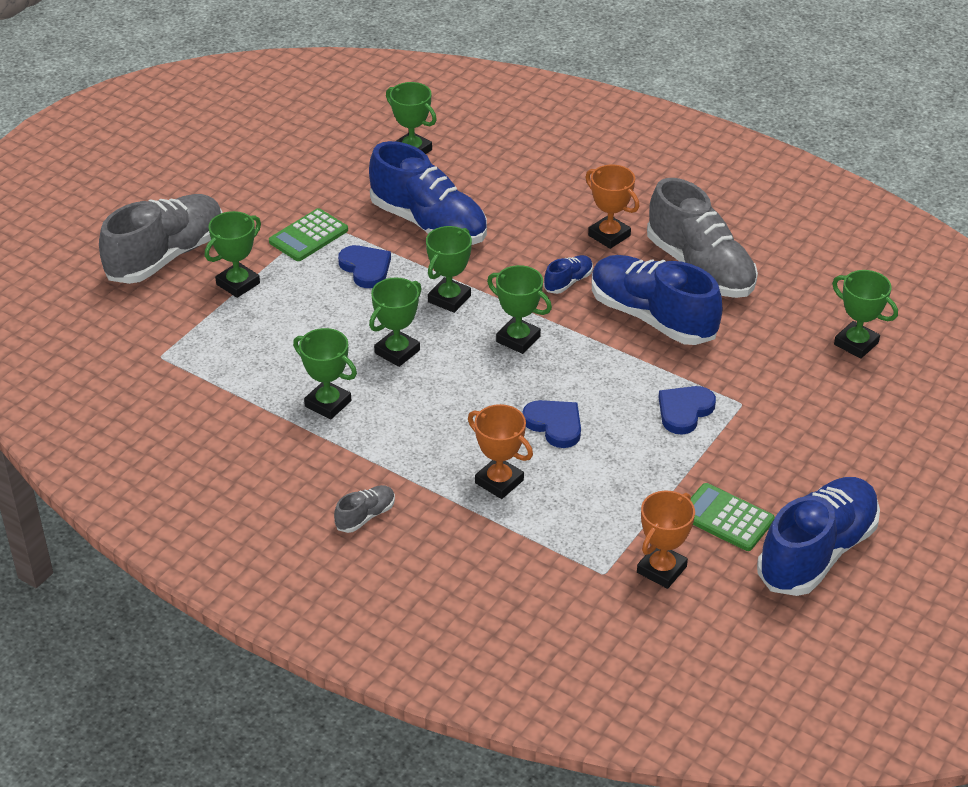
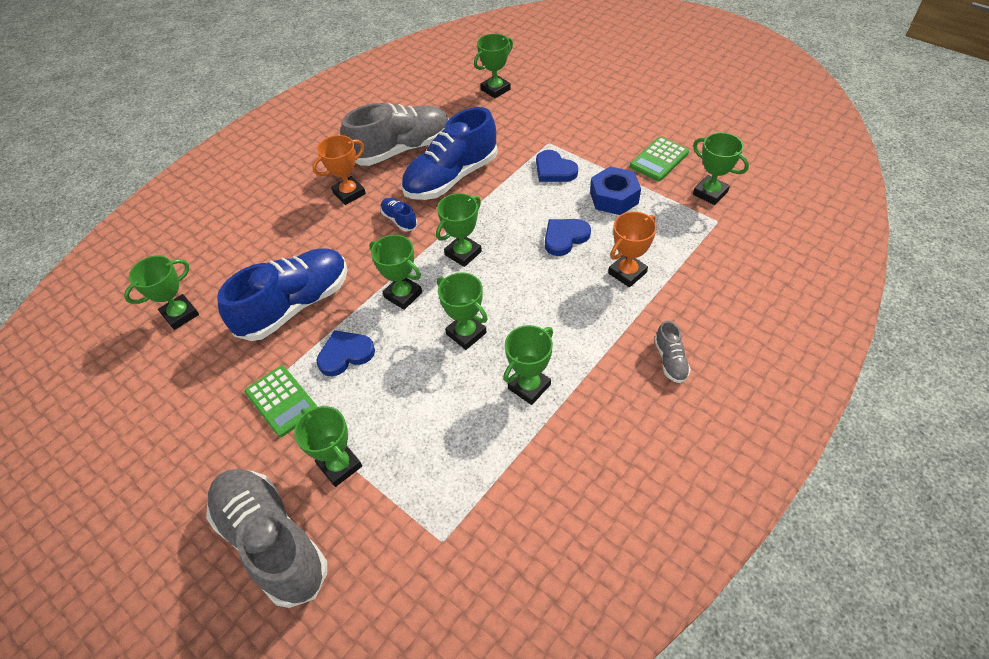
camera: 80 degrees left, 10 degrees up
grey shoe [334,485,395,533] -> grey shoe turned 150 degrees counterclockwise [654,320,691,383]
orange trophy [637,491,695,589] -> green trophy [693,132,749,205]
blue shoe [757,477,880,596] -> none
none -> blue nut [590,166,641,215]

